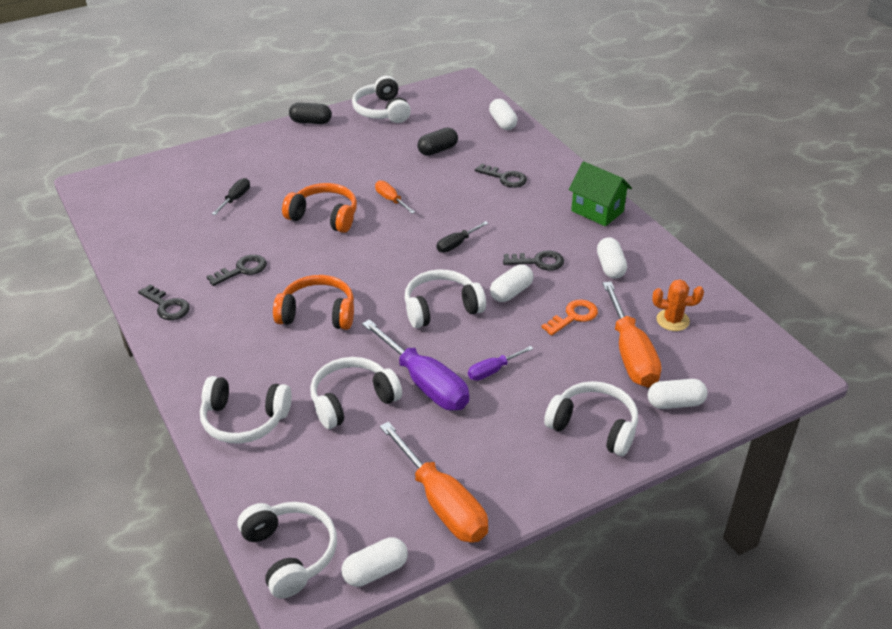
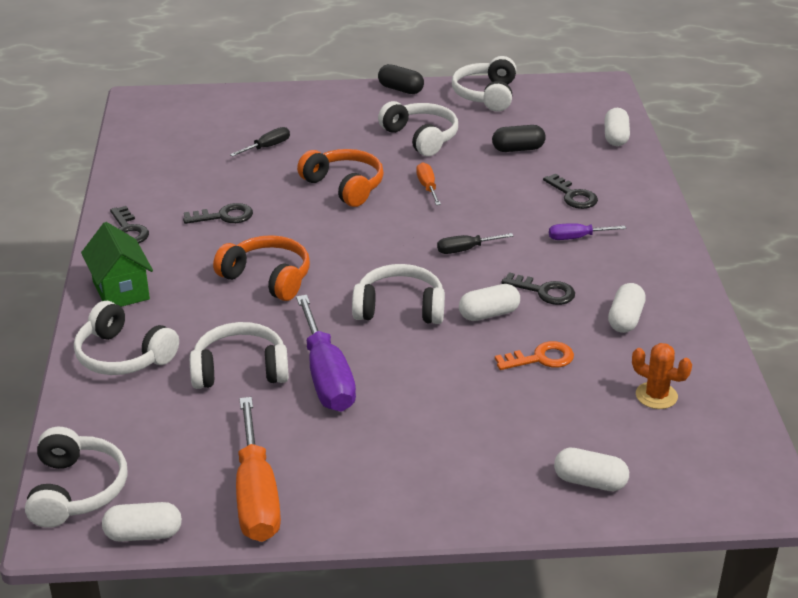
camera: 25 degrees right, 5 degrees down
purple screwdriver [468,346,533,381] -> purple screwdriver moved to [549,223,626,240]
white headphones [544,381,638,456] -> white headphones moved to [378,101,458,156]
green house [568,161,632,226] -> green house moved to [81,222,153,307]
orange screwdriver [602,282,661,388] -> none

